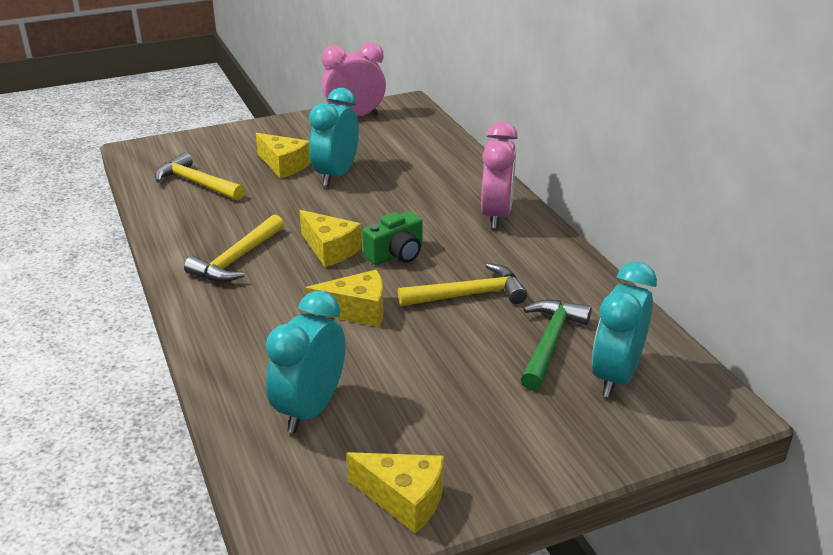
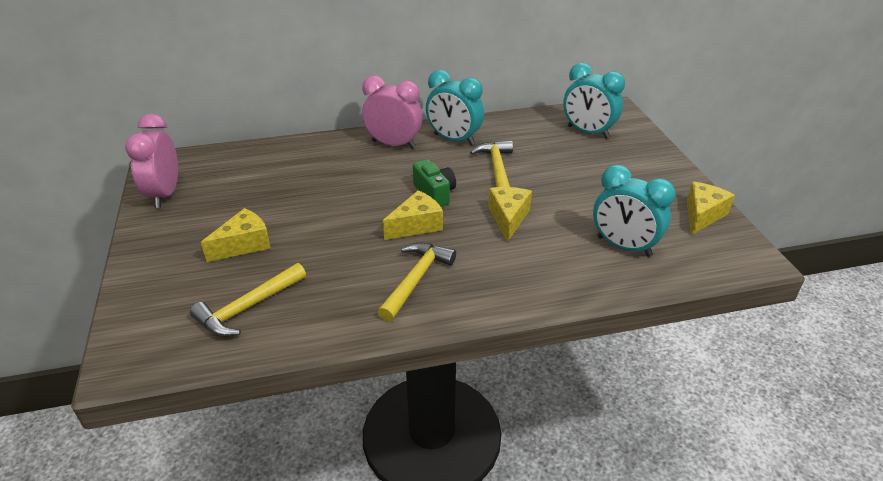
camera: 80 degrees left, 5 degrees up
yellow hammer [184,214,284,282] -> yellow hammer turned 105 degrees counterclockwise [378,243,456,322]
turquoise clock [309,88,359,186] -> turquoise clock moved to [426,70,484,146]
green hammer [521,300,592,391] -> none

